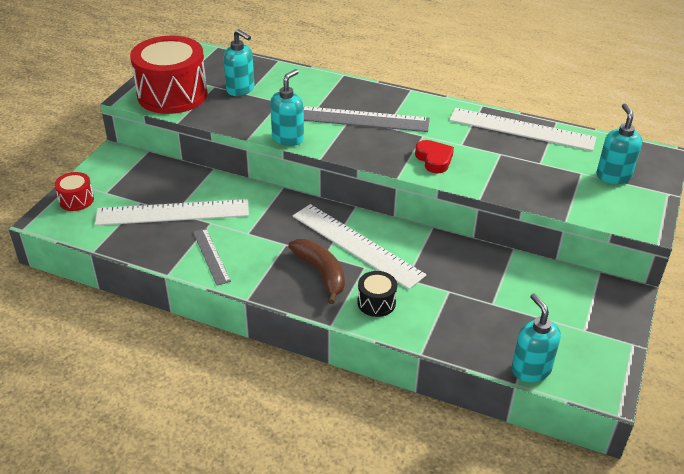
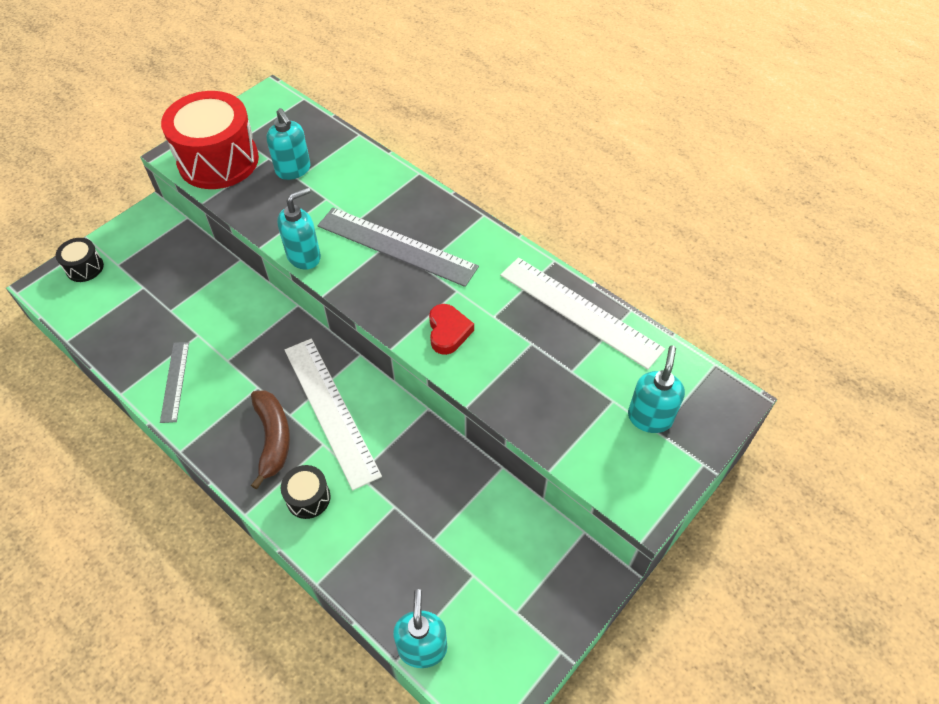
camera: 20 degrees right, 15 degrees up
red drum [55,172,94,211] -> black drum [56,238,104,282]
white ruler [95,199,249,226] -> none

